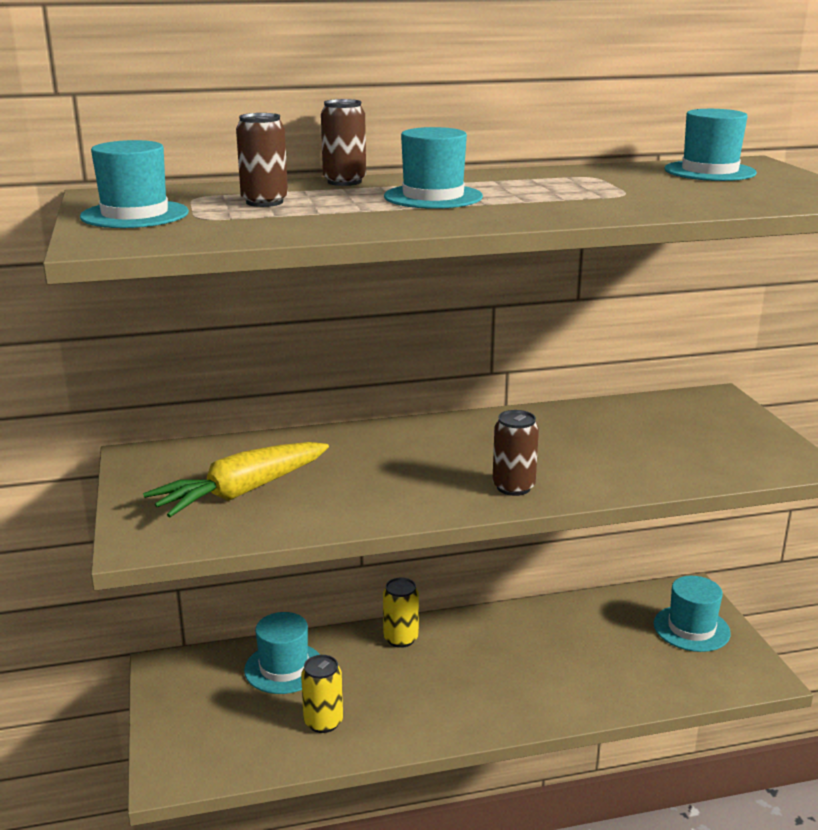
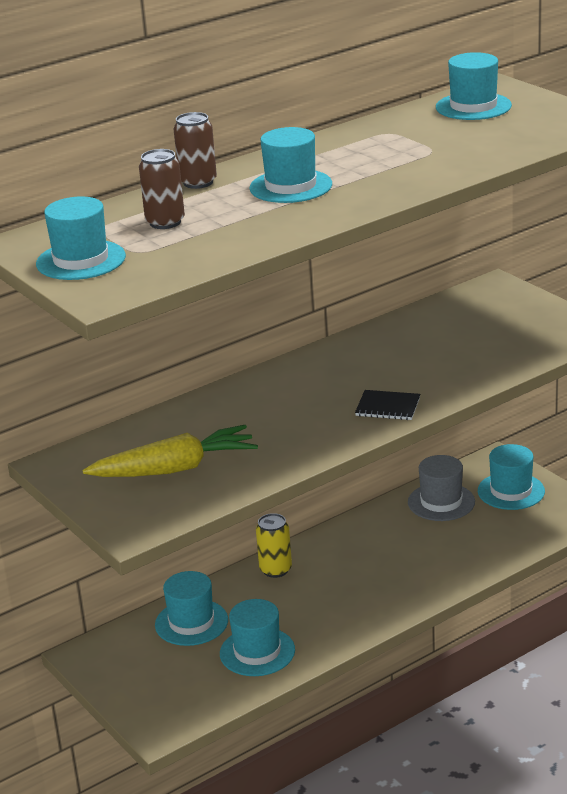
camera: 20 degrees left, 5 degrees up
yellow carrot [143,442,329,517] -> yellow carrot turned 135 degrees counterclockwise [83,425,258,477]
yellow can [301,655,343,733] -> turquoise hat [220,599,295,676]
brown can [492,410,539,496] -> black notebook [355,390,420,420]
none -> grey hat [408,455,475,521]

